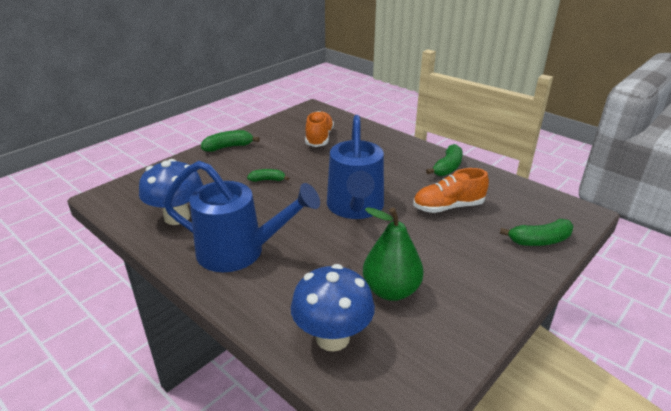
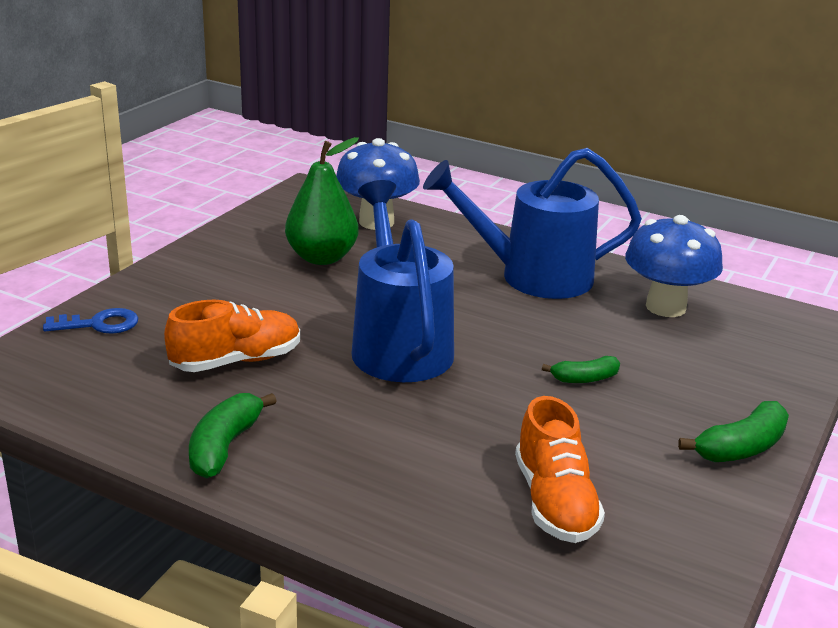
camera: 165 degrees right, 5 degrees down
green banana [500,219,573,246] -> blue key [43,308,138,334]

